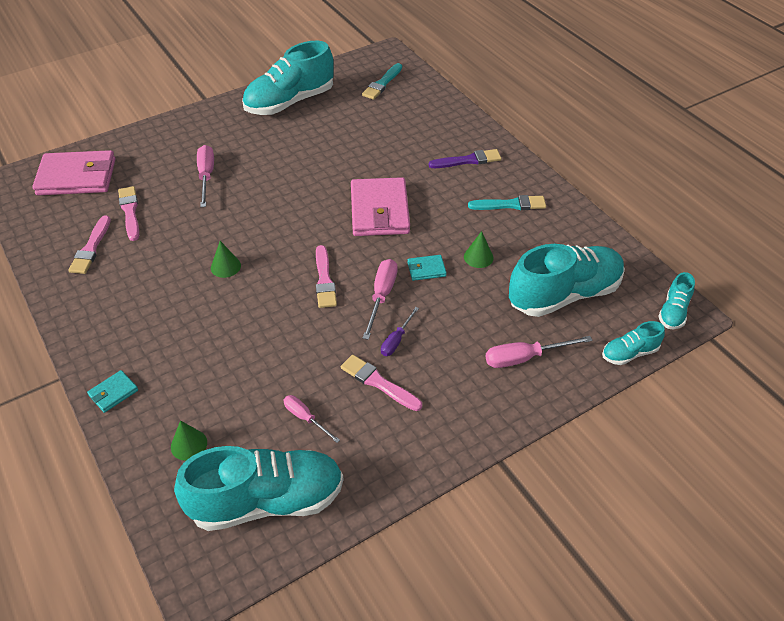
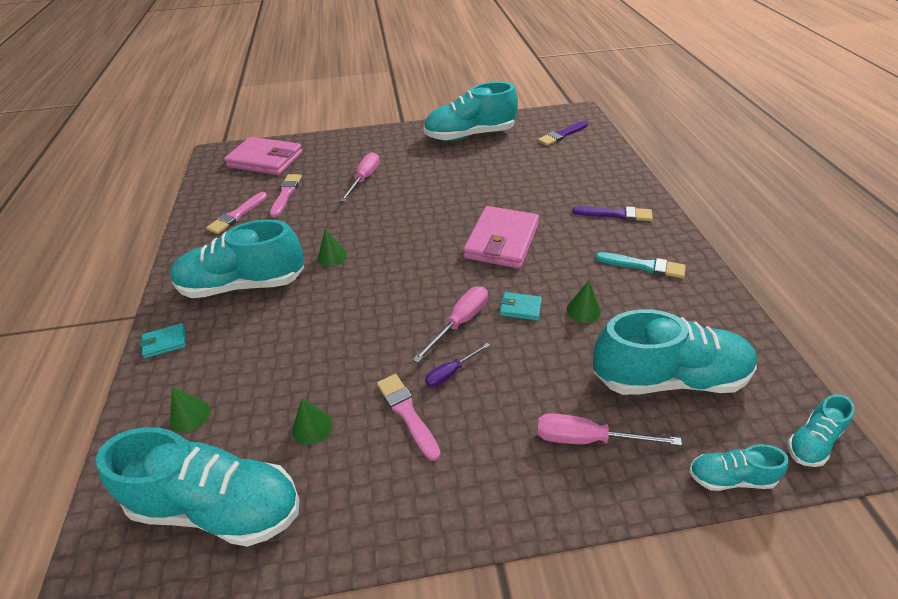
camera: 25 degrees right, 5 degrees down
pink screwdriver [283,395,340,443] -> green cone [292,399,332,445]
pink brush [316,245,337,308] -> none
turquoise brush [362,63,402,100] -> purple brush [538,121,588,146]
none -> turquoise shoe [170,219,304,298]

